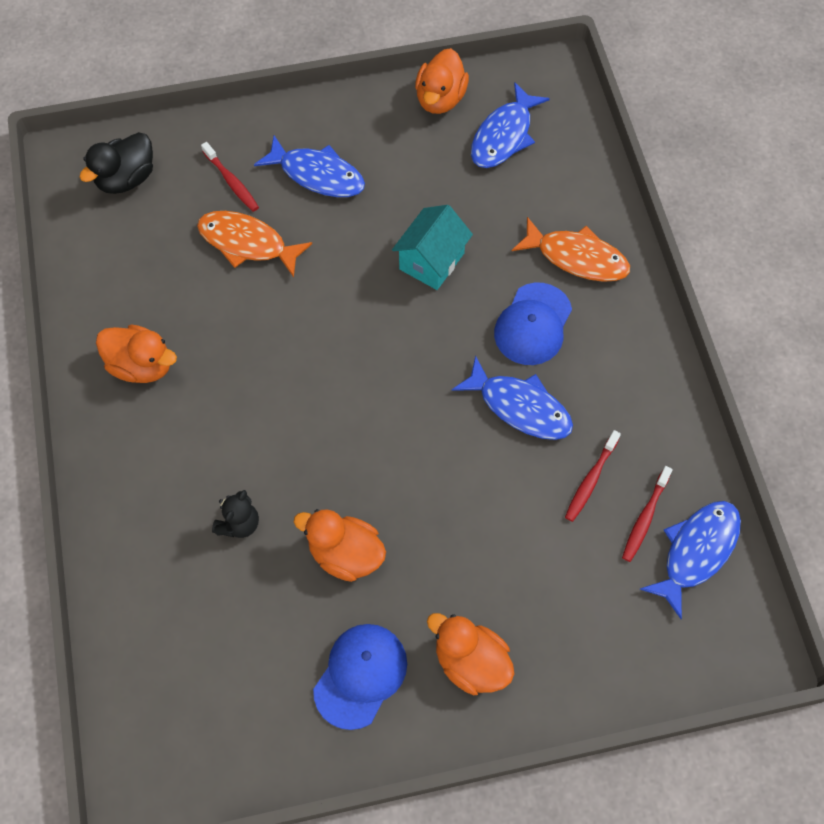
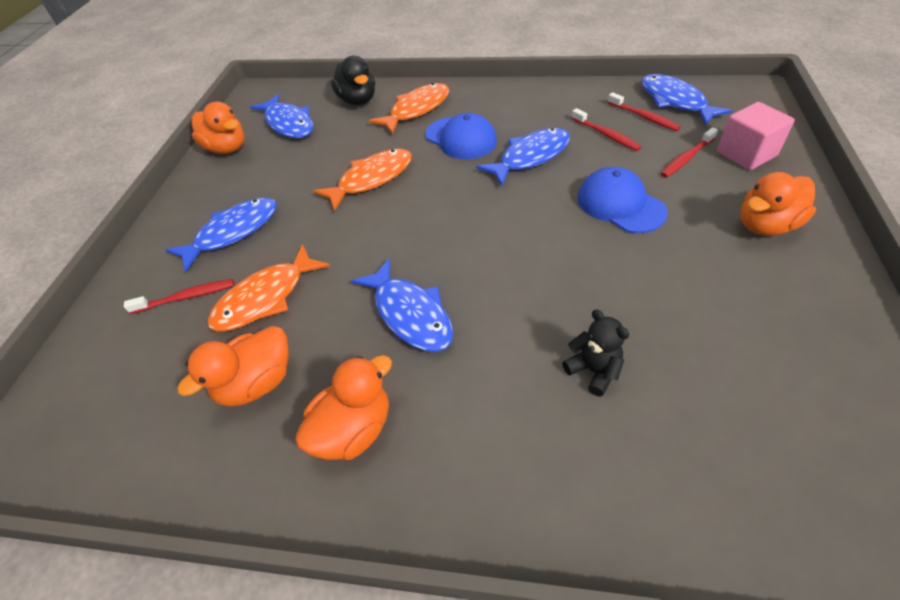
camera: 65 degrees left, 15 degrees down
black duck [79,132,153,194] -> black duck moved to [331,56,375,105]
orange duck [294,509,386,582] -> orange duck moved to [177,326,289,407]
blue cap [313,624,407,730] -> blue cap moved to [578,167,668,233]
turquoise house [392,205,473,290] -> orange fish [313,149,412,211]
none -> blue fish [351,258,453,352]
none -> red toothbrush [661,127,718,178]
none -> pink cube [717,102,795,170]

